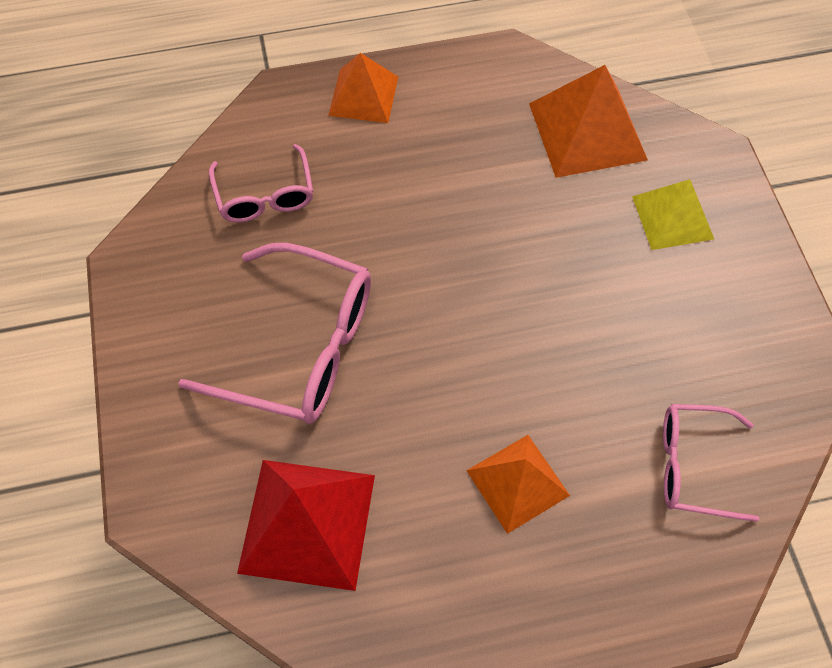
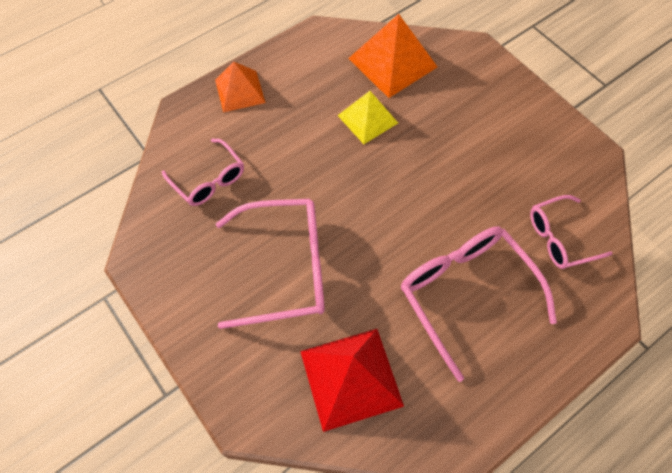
camera: 25 degrees left, 0 degrees up
orange pyramid [466,435,570,534] -> pink glasses [401,227,557,382]
yellow pyramid [632,179,714,250] -> yellow pyramid moved to [337,91,398,144]

